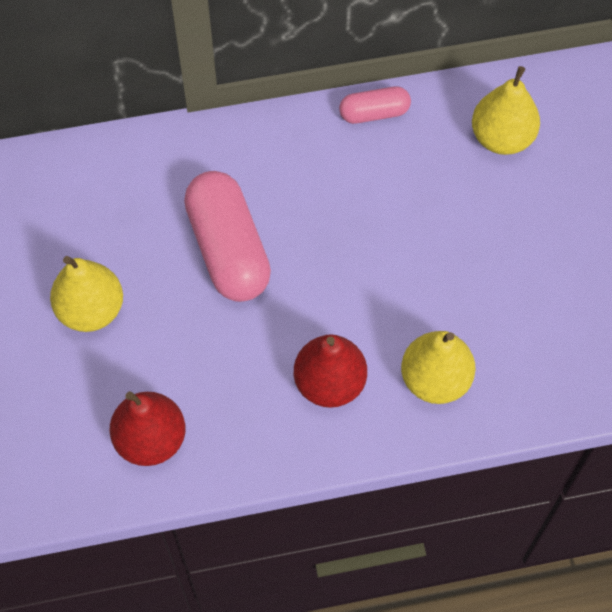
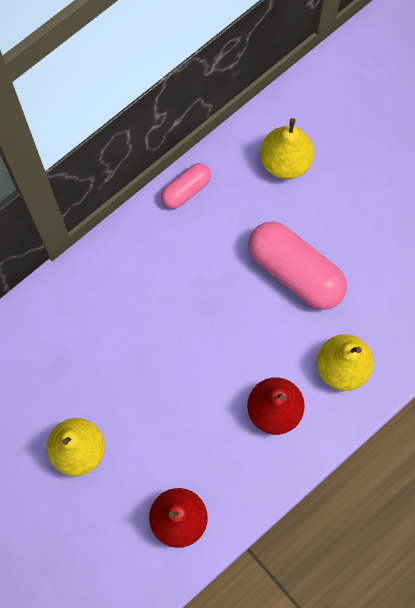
camera: 30 degrees left, 10 degrees up
pink capsule [184,171,271,302] -> pink capsule moved to [248,221,347,310]

